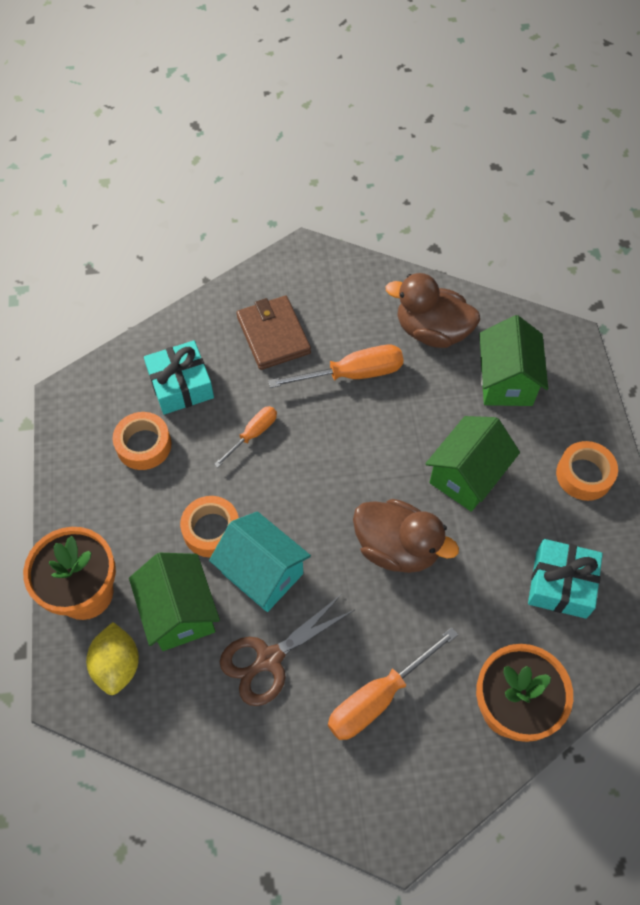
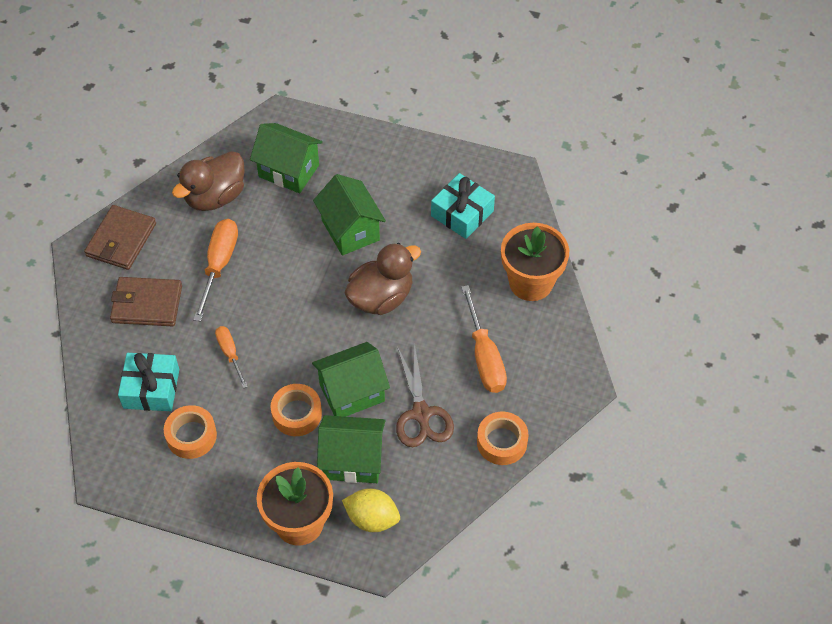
camera: 65 degrees left, 5 degrees down
turquoise house [209,511,311,612] -> green house [312,342,390,417]
orange tape [556,441,618,501] -> orange tape moved to [477,412,529,465]
none -> brown wallet [84,205,156,270]

